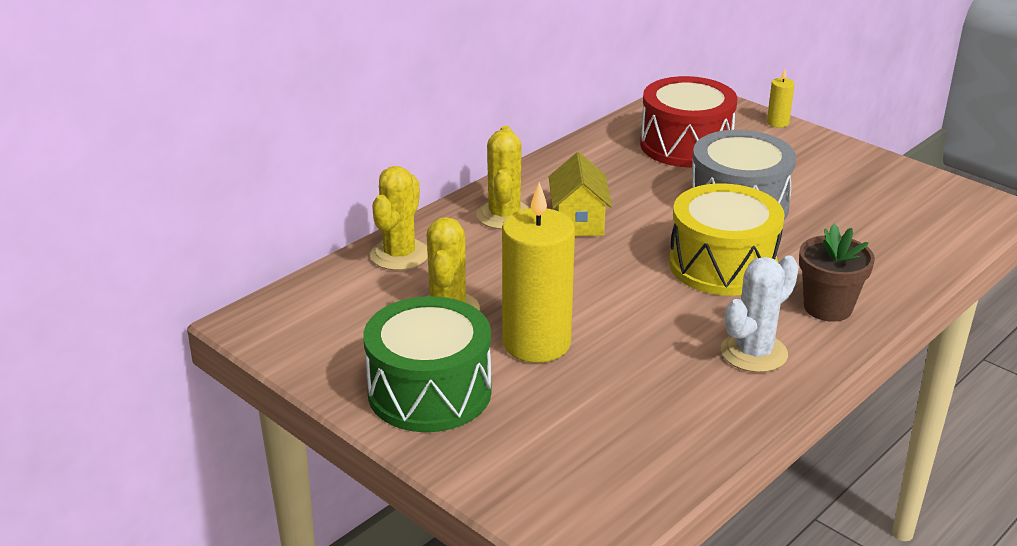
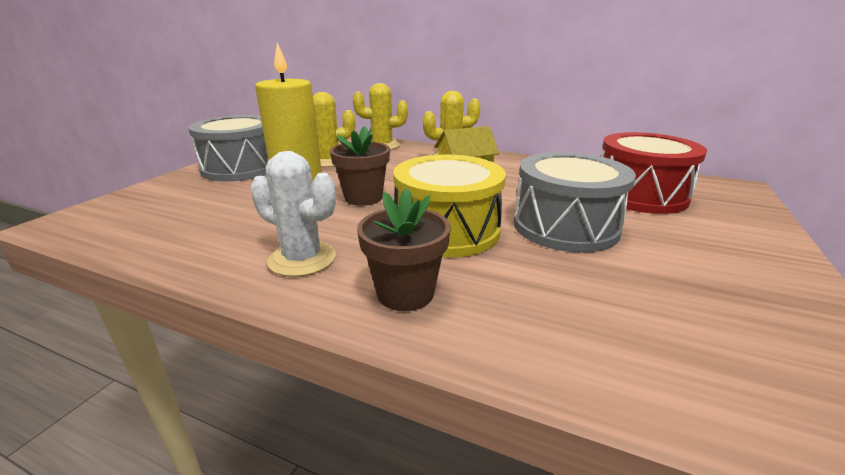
camera: 70 degrees right, 5 degrees down
green drum [363,296,492,432] -> grey drum [188,115,269,181]
yellow candle [767,69,795,128] -> none
none -> brown flower pot [330,126,390,206]

